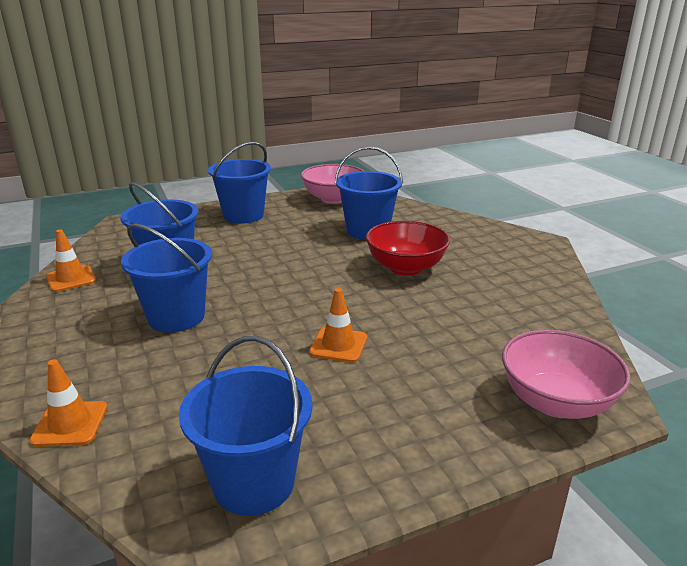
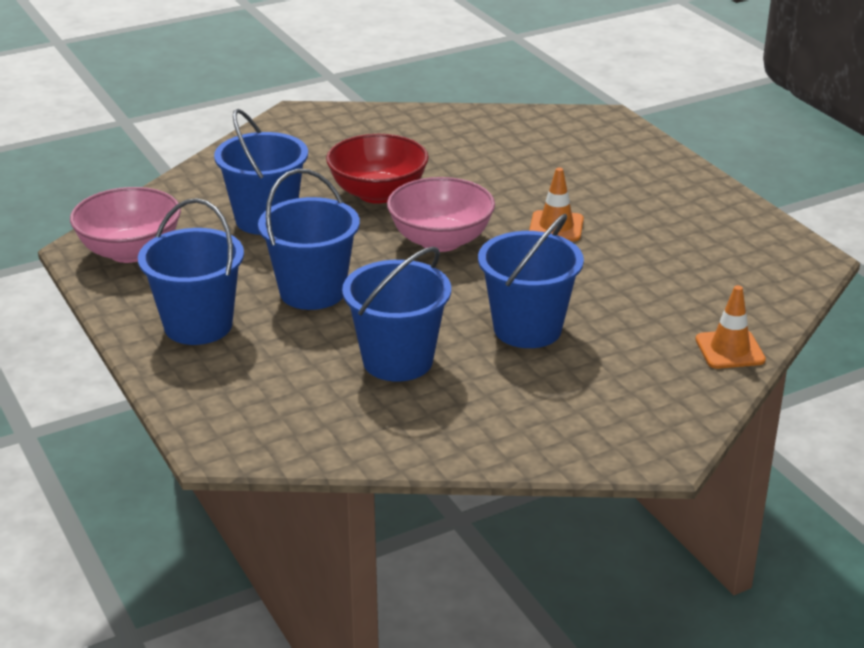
camera: 95 degrees left, 5 degrees up
orange traffic cone [46,229,96,292] -> none
blue bucket [179,336,313,516] -> blue bucket moved to [258,169,360,310]
pink bowl [502,330,630,419] -> pink bowl moved to [387,177,495,252]

